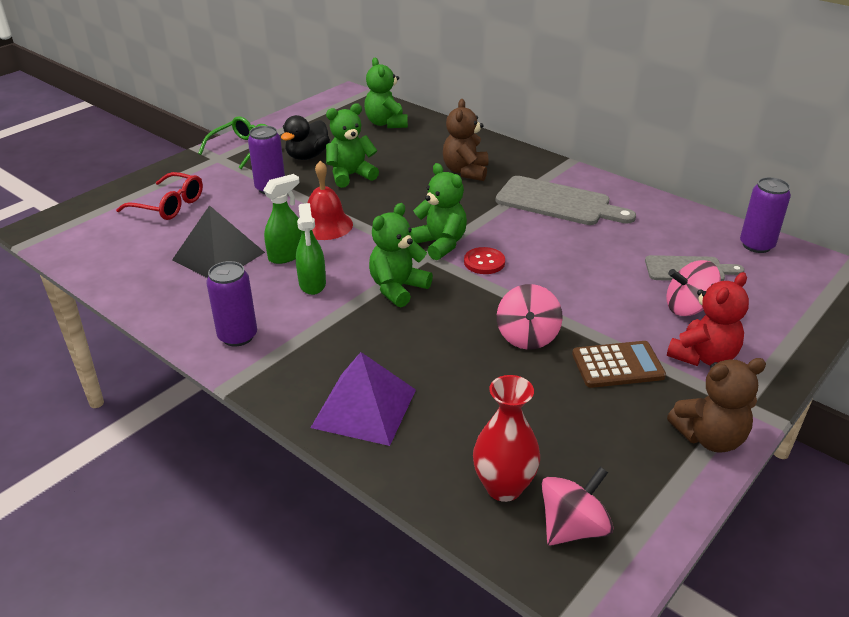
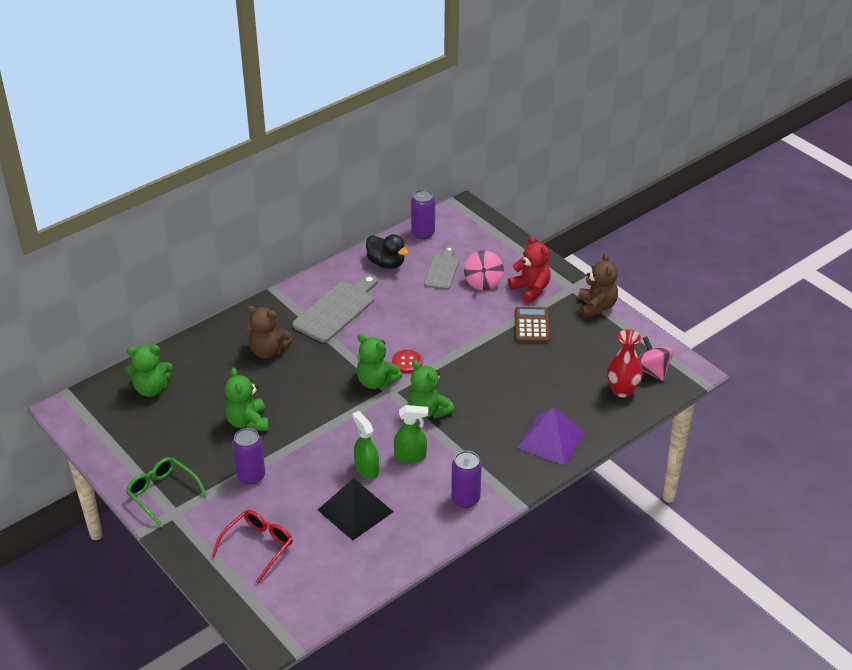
camera: 80 degrees left, 5 degrees up
black duck [281,115,330,160] -> black duck moved to [366,234,409,269]
red bell [308,161,353,240] -> none
green teddy bear [410,163,467,260] -> green teddy bear turned 120 degrees counterclockwise [357,334,402,389]
pink spinning top [497,284,563,350] -> none

